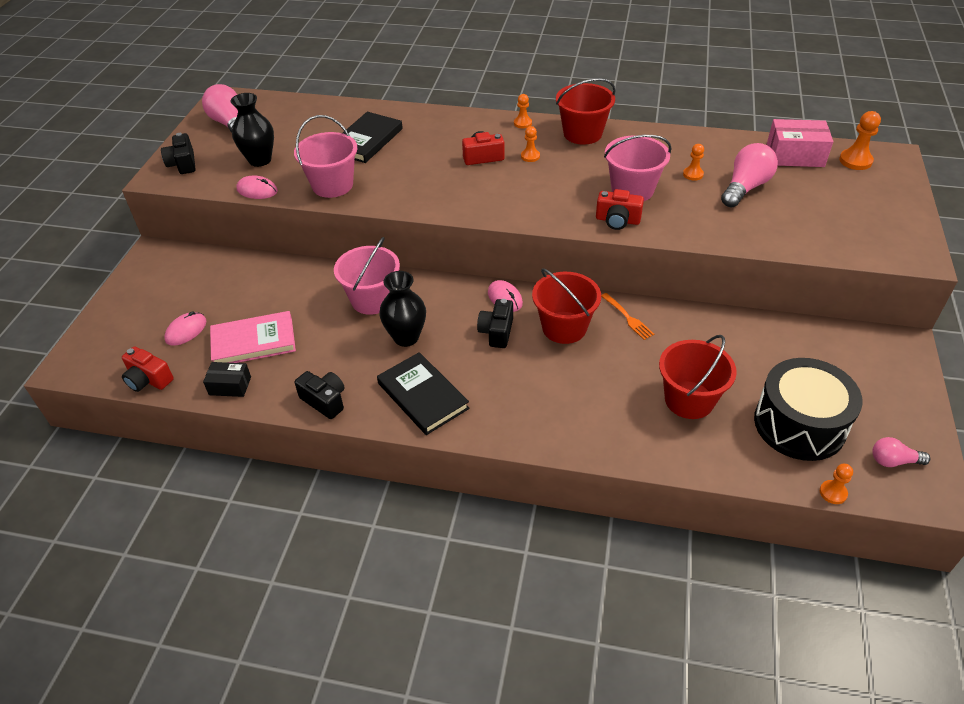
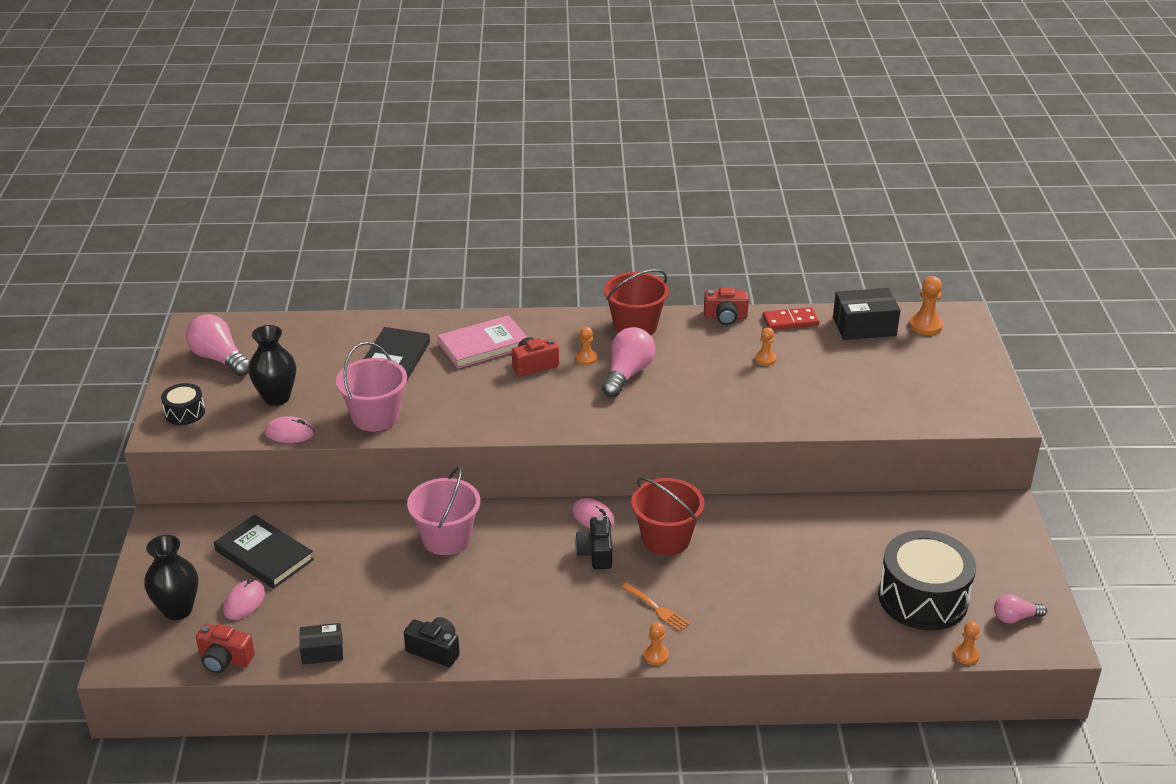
camera: 15 degrees left, 10 degrees down
black camera [161,133,195,174] -> black drum [161,383,205,425]
pink book [210,311,296,363] -> pink book moved to [438,315,527,369]
black book [377,352,469,435] -> black book moved to [214,515,314,589]
black vase [380,271,426,347] -> black vase moved to [144,535,198,620]
orange pawn [514,94,532,128] -> orange pawn moved to [643,622,669,665]
red camera [596,189,644,230] -> red camera moved to [704,287,749,325]
orange fork [601,293,654,340] -> orange fork moved to [621,583,690,632]
pink bucket [604,135,672,201] -> none
red bucket [659,335,737,419] -> none
pink light bulb [721,143,778,208] -> pink light bulb moved to [602,327,655,397]
pink box [767,119,833,167] -> black box [833,288,900,340]
none -> red domino [763,307,819,330]

